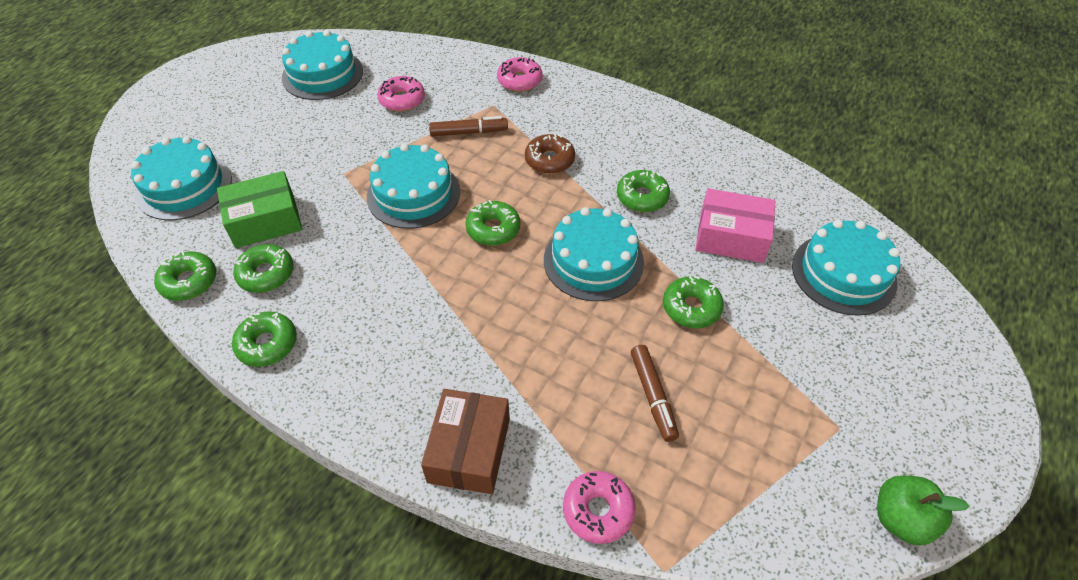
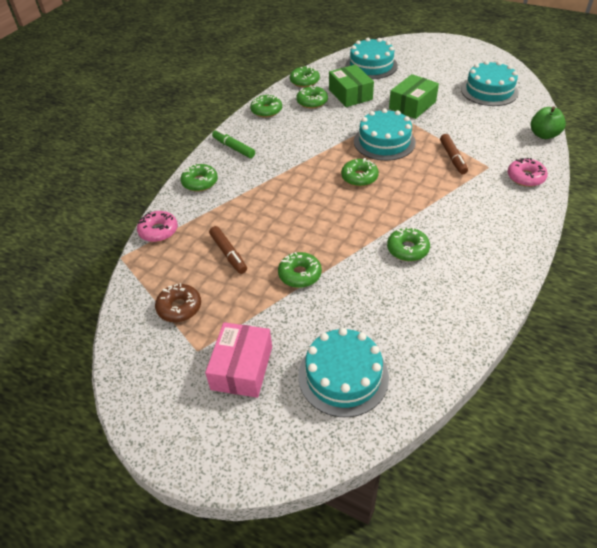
camera: 90 degrees right, 5 degrees down
pink donut [377,76,425,112] -> none
brown box [421,389,510,494] -> green donut [181,164,218,192]
brown donut [525,134,575,174] -> brown donut moved to [155,283,201,322]
turquoise cake [544,207,644,301] -> none
brown marker [631,345,679,442] -> brown marker turned 105 degrees counterclockwise [209,226,247,274]
pink box [696,188,775,263] -> pink box moved to [205,322,272,398]
green apple [877,476,969,546] -> green apple moved to [531,106,566,139]
none -> green marker [212,129,255,158]
none -> green box [389,74,439,119]

